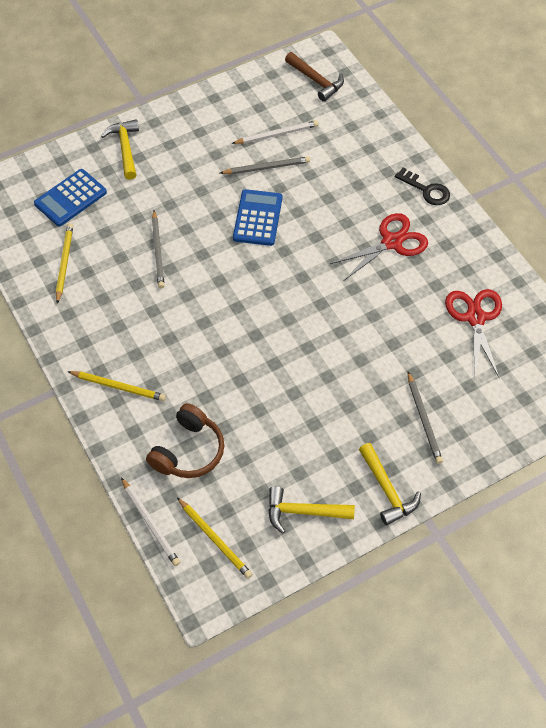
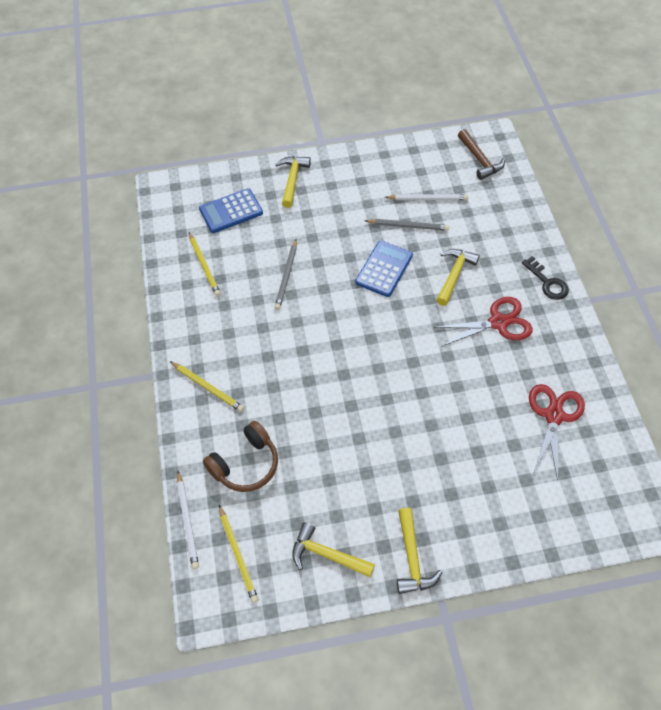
camera: 20 degrees right, 0 degrees up
yellow pencil [56,223,73,304] -> yellow pencil turned 135 degrees clockwise [189,232,221,296]
grey pencil [408,372,443,464] -> none
none -> yellow hammer [436,249,480,306]

